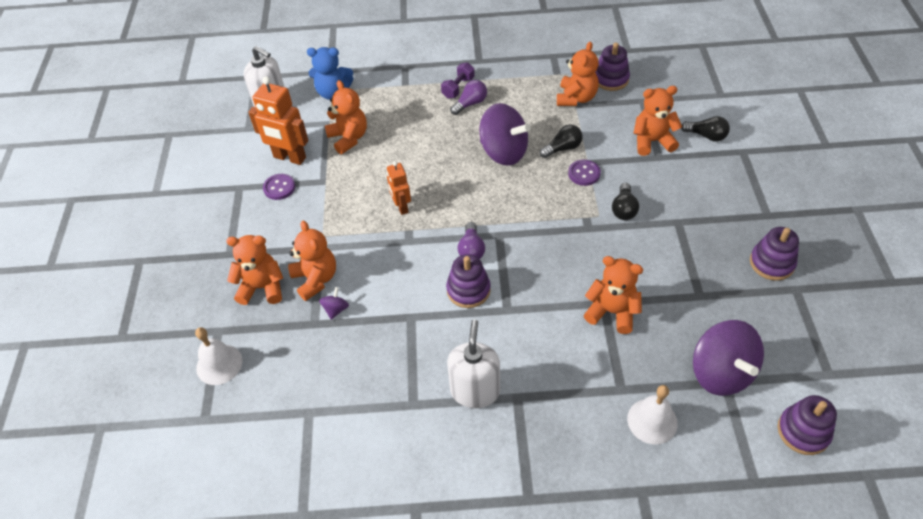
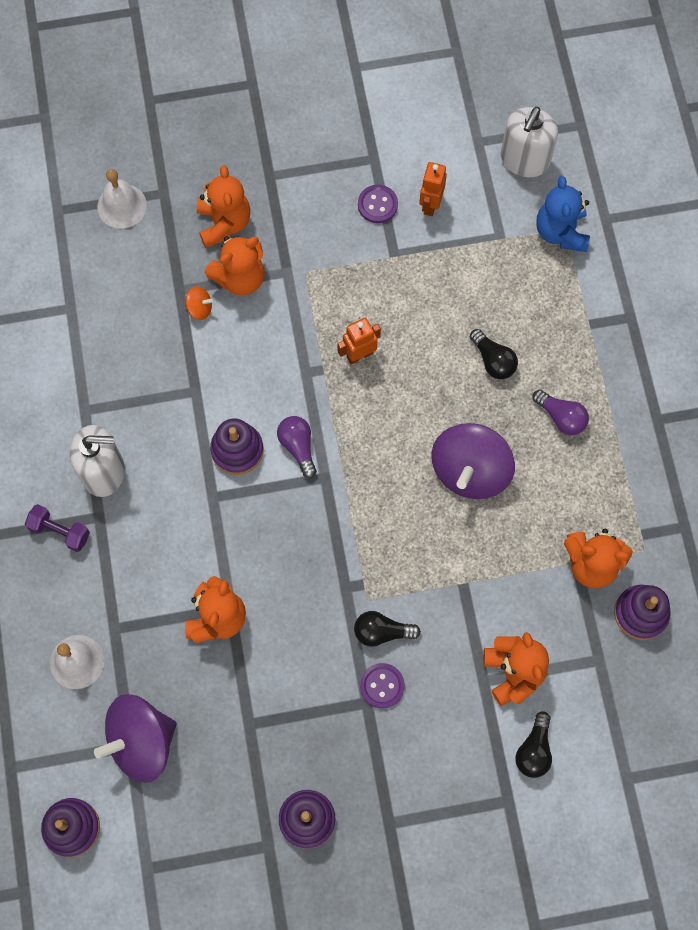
camera: 80 degrees right, 20 degrees up
orange robot [248,76,308,165] -> orange robot [419,162,447,216], size x0.60
purple spinning top [319,287,349,320] -> orange spinning top [185,286,213,320]
orange teddy bear [325,80,367,154] -> none
purple dumbbell [441,62,475,99] -> purple dumbbell moved to [25,504,90,552]
purple light bulb [458,222,485,259] -> purple light bulb turned 75 degrees clockwise [277,416,317,478]
black light bulb [539,124,583,158] -> black light bulb moved to [470,329,518,379]
purple button [568,159,601,186] -> purple button moved to [360,663,405,708]

